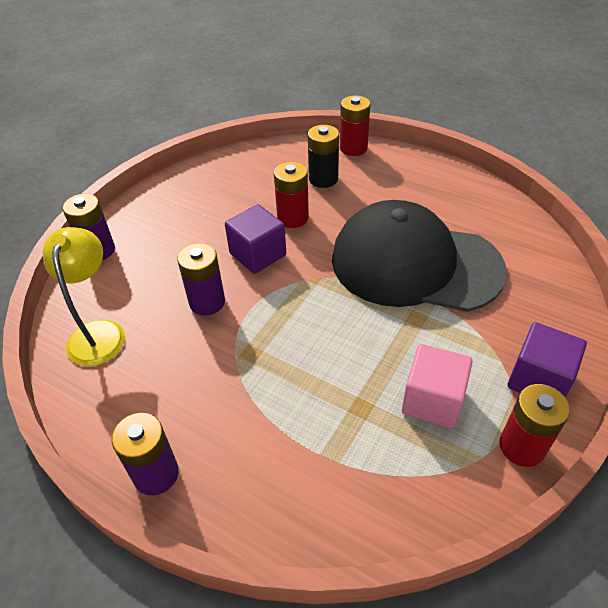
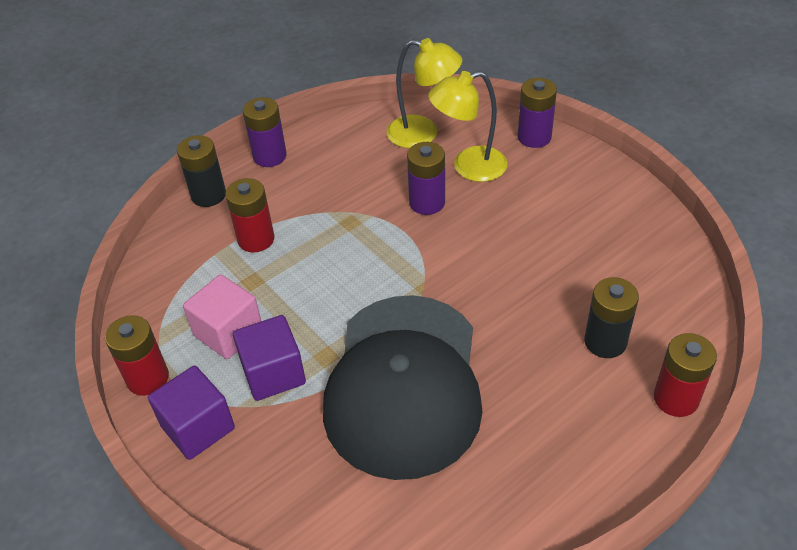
camera: 110 degrees right, 0 degrees up
purple cube [225,204,286,274] -> purple cube moved to [233,315,306,401]
red battery [274,162,309,228] -> red battery moved to [225,178,274,253]
black cap [332,200,507,312] -> black cap turned 150 degrees clockwise [323,295,483,480]
none -> black battery [177,135,226,207]
none -> yellow lamp [428,71,507,182]

